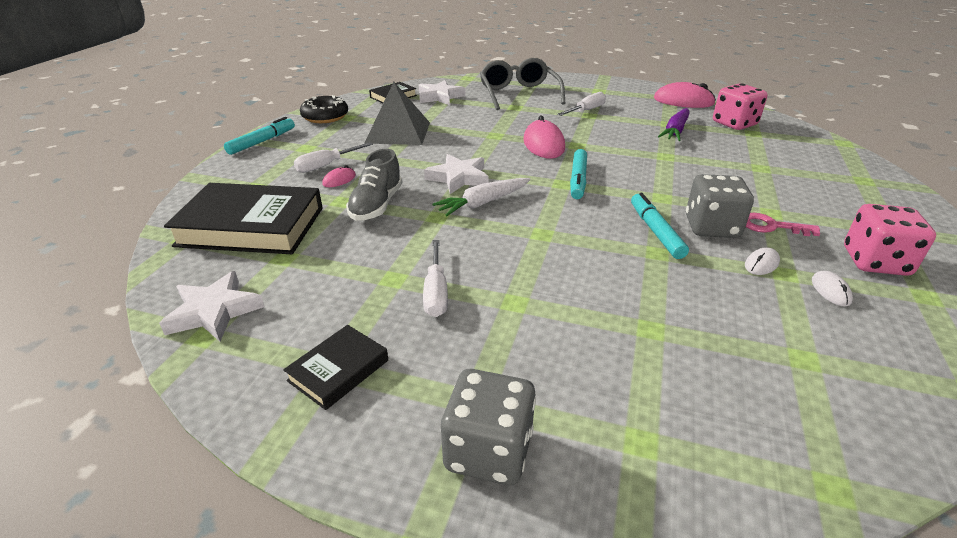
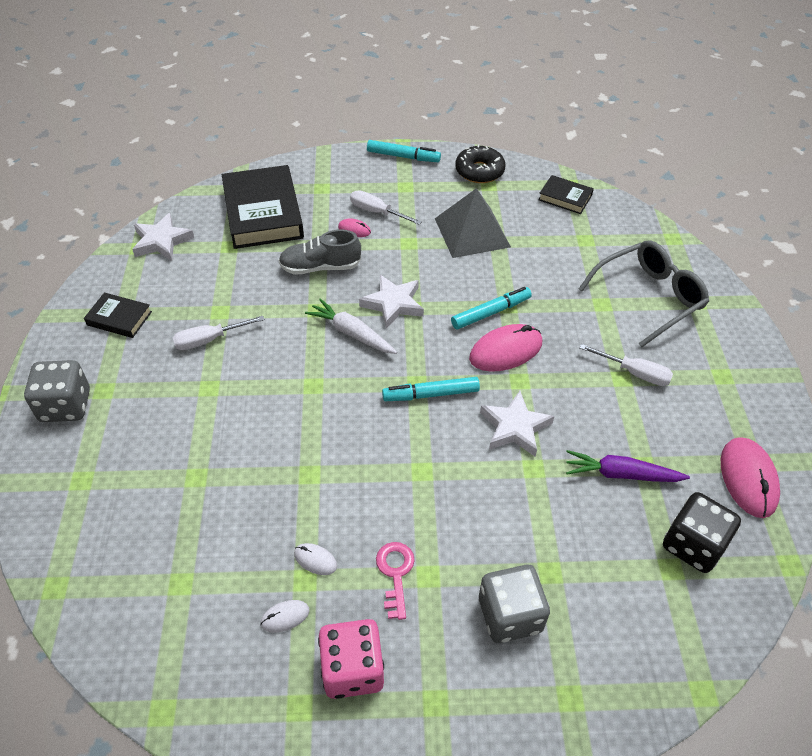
camera: 70 degrees right, 15 degrees up
white star [419,80,465,105] -> white star moved to [480,391,554,456]
turquoise marker [631,193,689,259] -> turquoise marker moved to [451,287,532,330]
grey dice [686,174,754,238] -> grey dice moved to [479,565,550,643]
pink dice [713,83,768,130] -> black dice [663,492,741,573]

